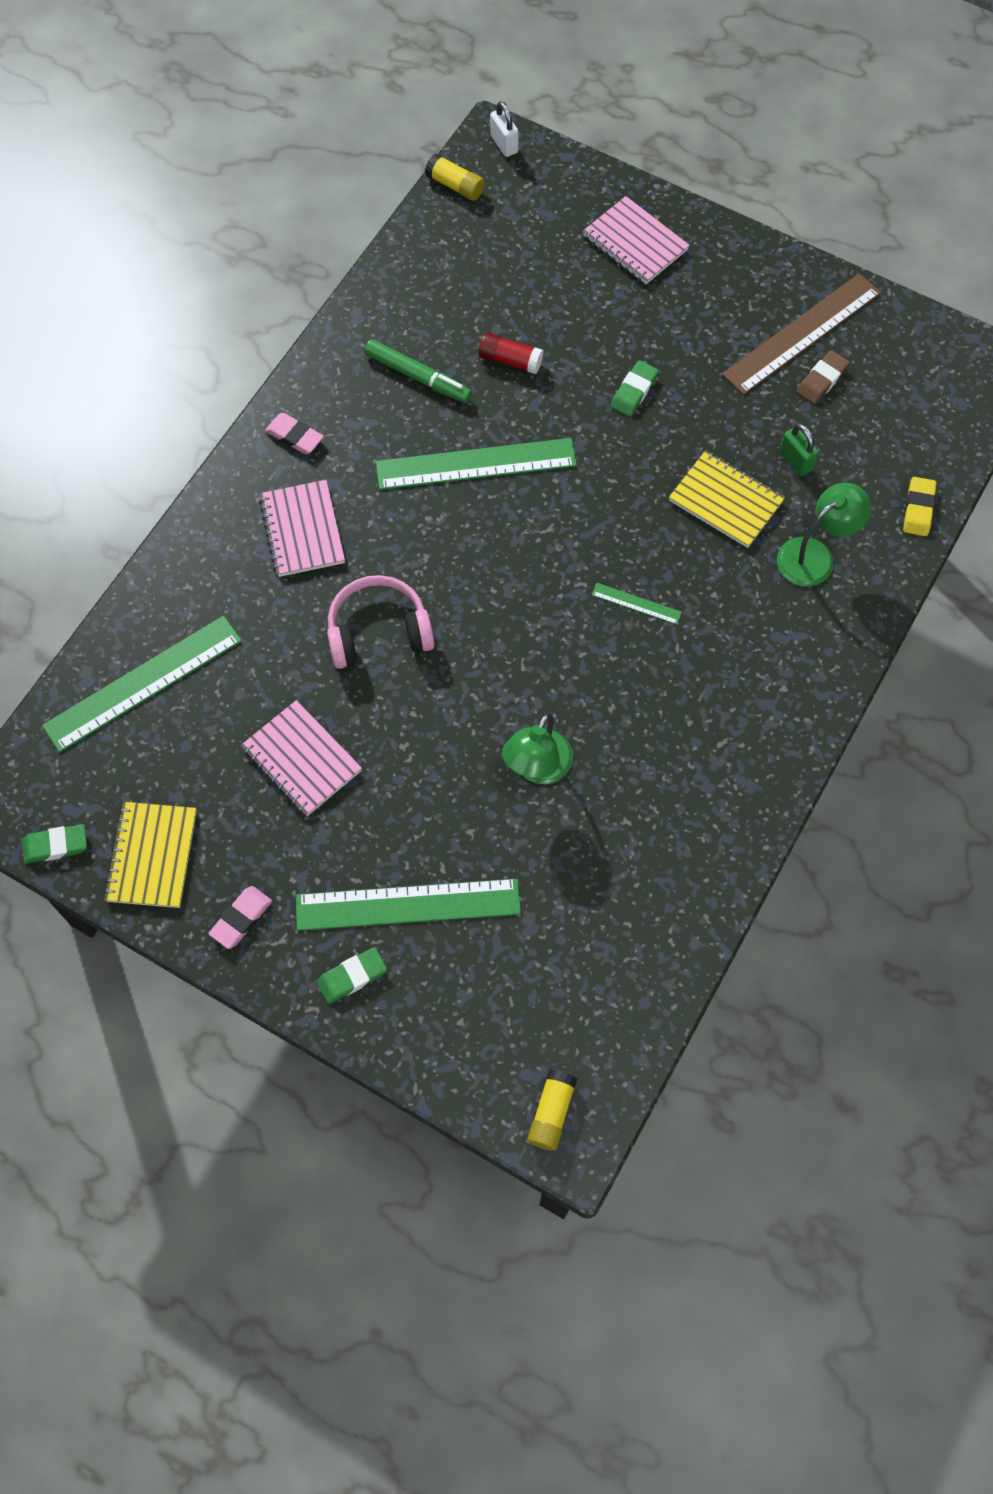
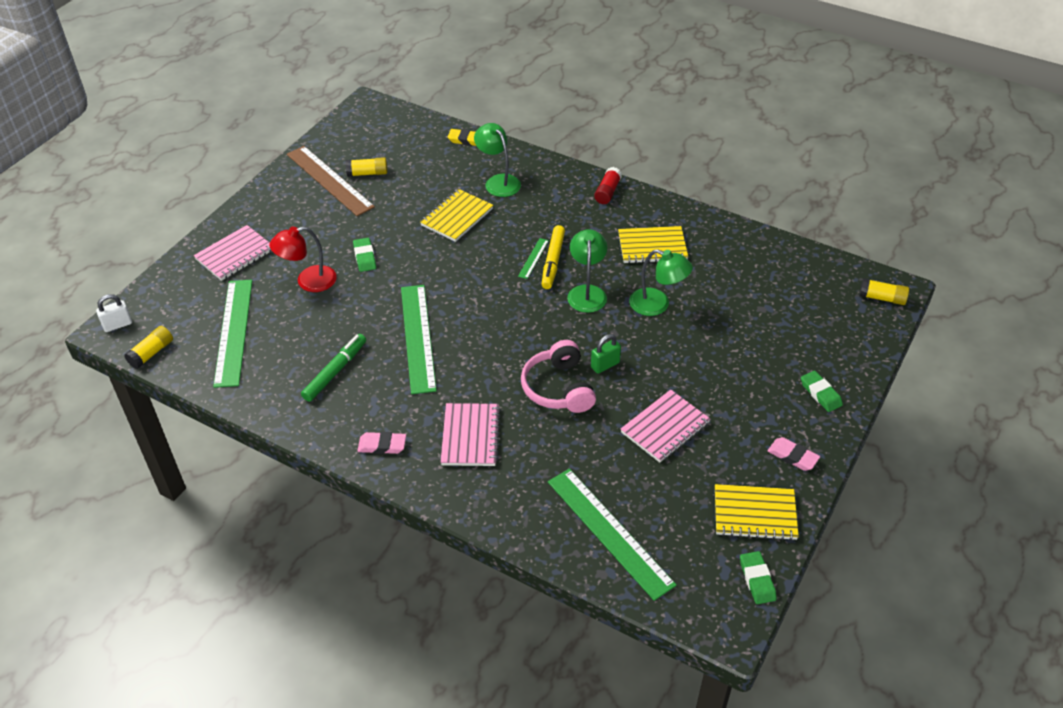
camera: 90 degrees left, 20 degrees down
pink notebook [259,480,345,577] -> pink notebook turned 75 degrees counterclockwise [441,403,501,466]
pink eraser [265,413,324,454] -> pink eraser turned 60 degrees clockwise [357,432,406,454]
green ruler [296,879,521,931] -> green ruler moved to [213,280,252,388]
red glue stick [479,333,543,374] -> red glue stick moved to [594,167,622,204]
green eraser [611,360,659,416] -> green eraser turned 45 degrees clockwise [353,238,376,272]
green padlock [779,423,819,476] -> green padlock moved to [591,334,621,374]
brown eraser [797,350,850,404] -> yellow glue stick [346,157,387,177]
none -> red lamp [269,226,337,292]
none -> yellow marker [542,225,565,289]
none -> green lamp [567,229,607,313]
none -> yellow notebook [618,226,688,264]

